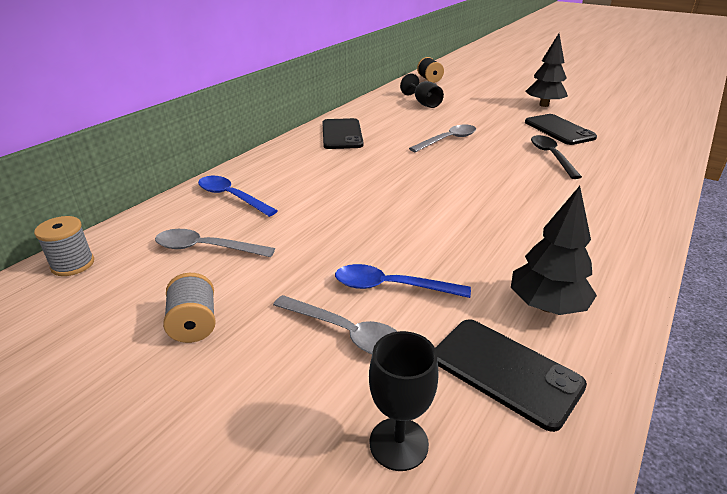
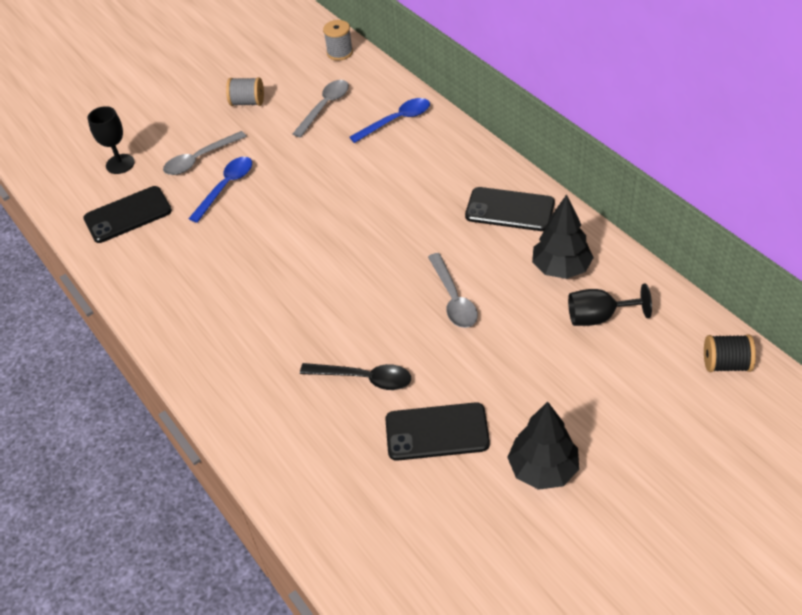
camera: 115 degrees right, 15 degrees up
black tree [511,186,597,315] -> black tree moved to [532,194,594,279]

